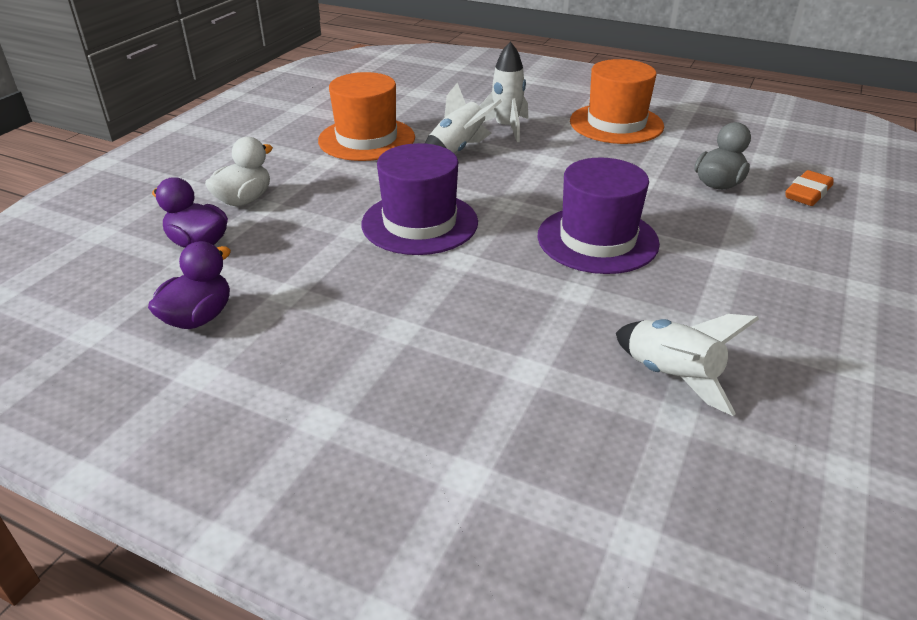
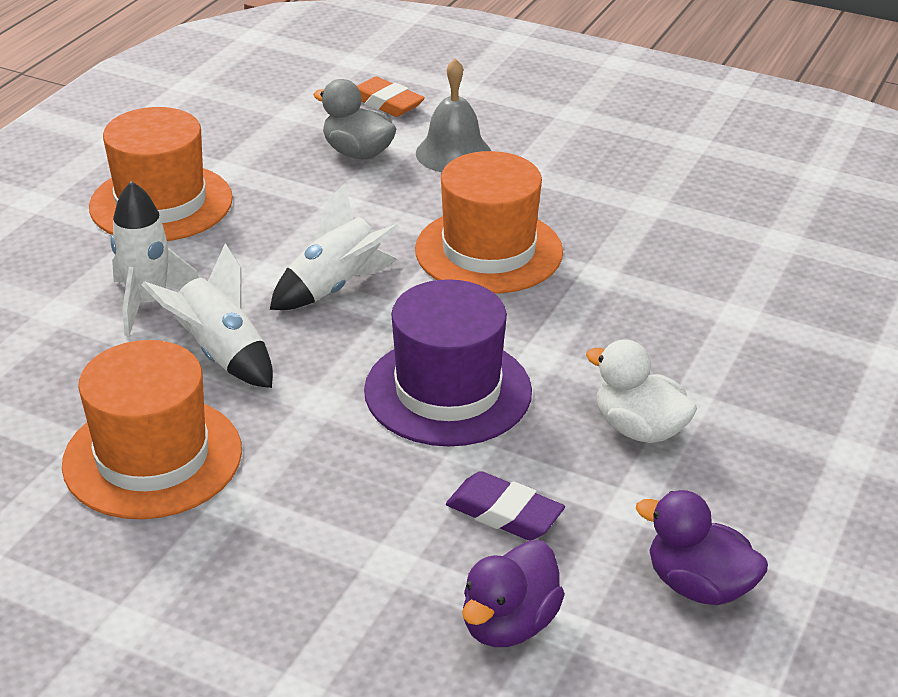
camera: 90 degrees left, 0 degrees up
white duck [205,137,273,206] -> white duck moved to [586,339,697,443]
purple hat [538,158,660,274] -> orange hat [415,151,563,294]
white rocket [616,314,759,416] -> white rocket moved to [270,183,400,310]
none -> grey bell [416,58,491,172]
none -> purple eraser [446,471,565,540]

